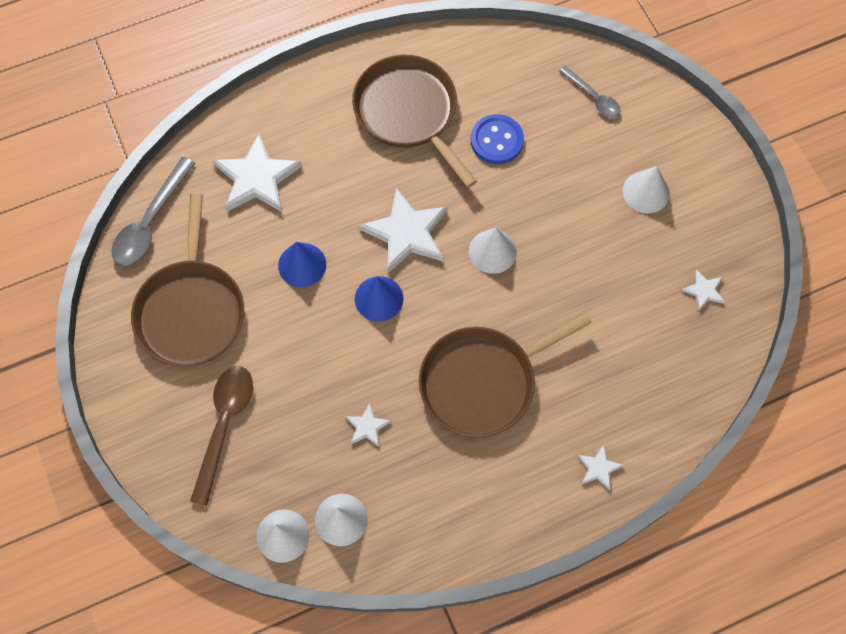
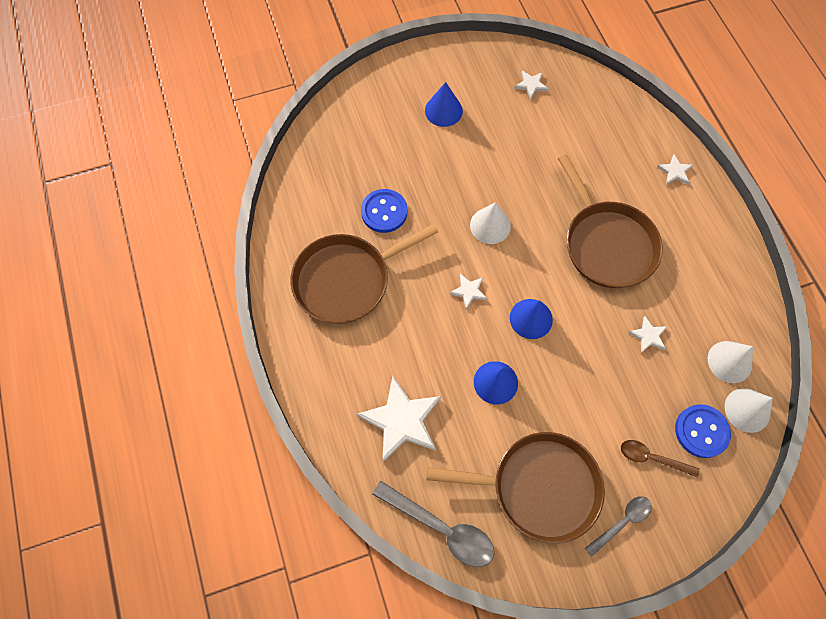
camera: 85 degrees left, 0 degrees up
brown spoon [190,366,253,506] -> brown spoon [621,440,699,477], size x0.61
white star [359,188,447,273] -> white star [449,274,487,310], size x0.48
grey spoon [559,66,621,118] -> grey spoon moved to [585,496,652,557]
white cone [623,166,670,213] -> blue cone [425,82,463,127]
none -> blue button [675,404,731,458]

